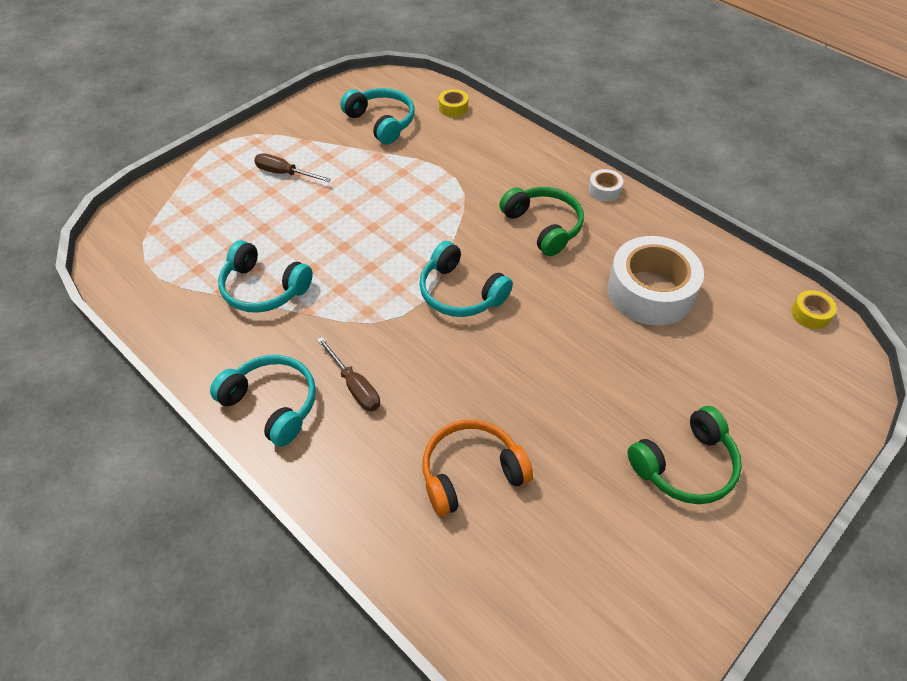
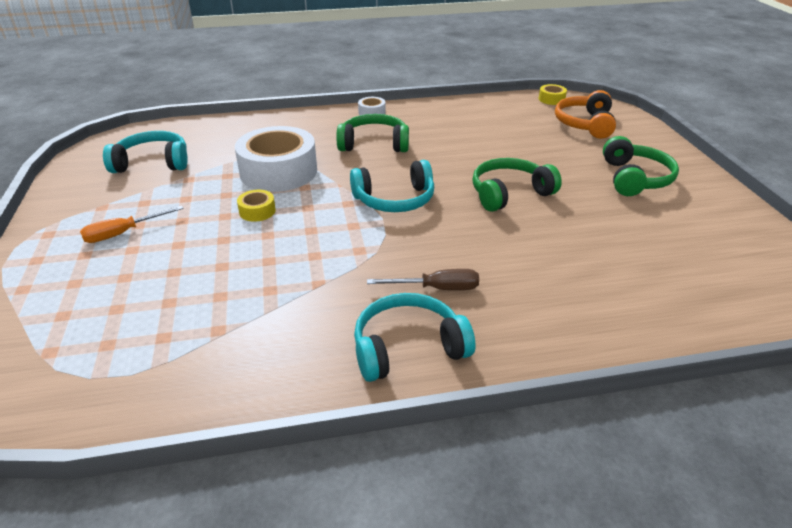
camera: 55 degrees left, 15 degrees down
turquoise headphones [218,240,313,313] -> none
brown screwdriver [254,153,331,182] -> orange screwdriver [80,206,184,243]
orange headphones [422,420,533,517] -> orange headphones moved to [555,90,616,139]
yellow tape [439,89,468,117] -> yellow tape moved to [237,190,276,222]
white tape [607,236,704,326] -> white tape moved to [235,126,317,192]
none -> green headphones [472,158,562,212]

